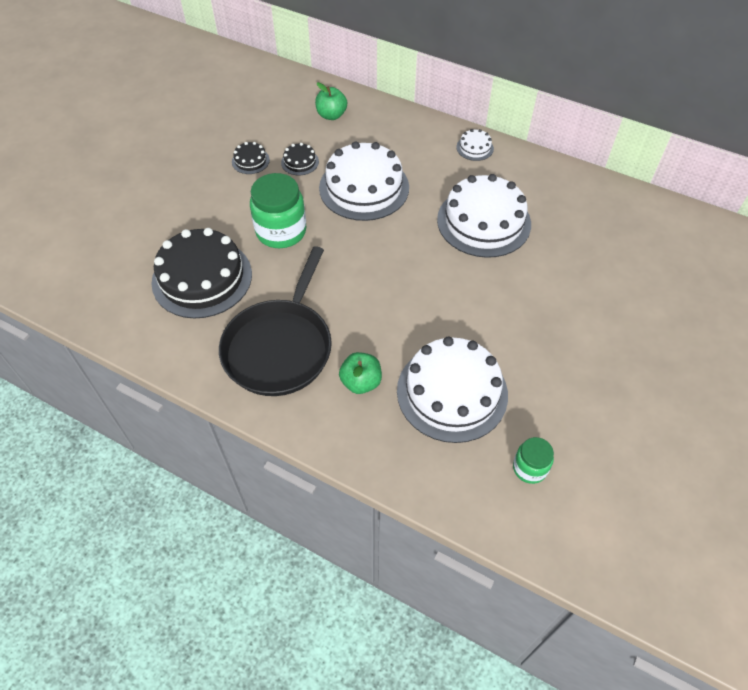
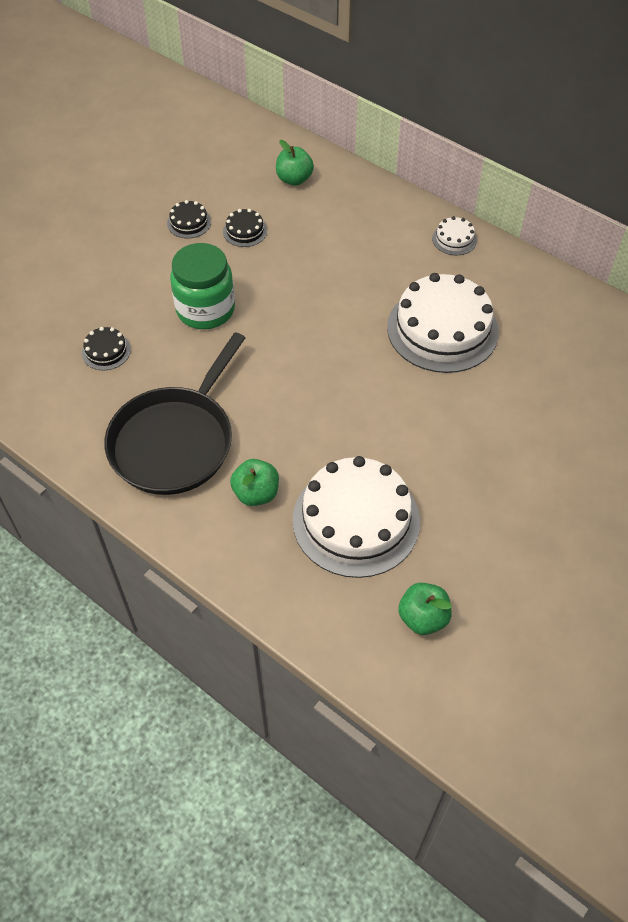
camera: 10 degrees right, 0 degrees up
black cake [151,228,252,319] -> black cake [82,327,131,370], size x0.43
white cake [319,141,409,221] -> none
green jar [513,437,554,484] -> green apple [398,583,452,635]

